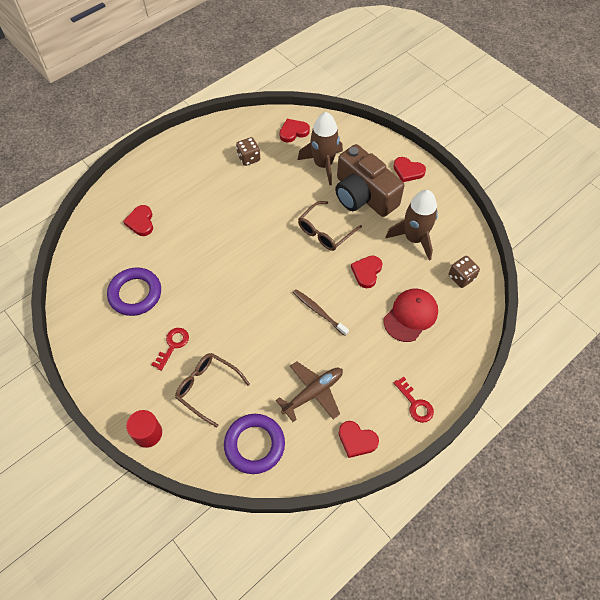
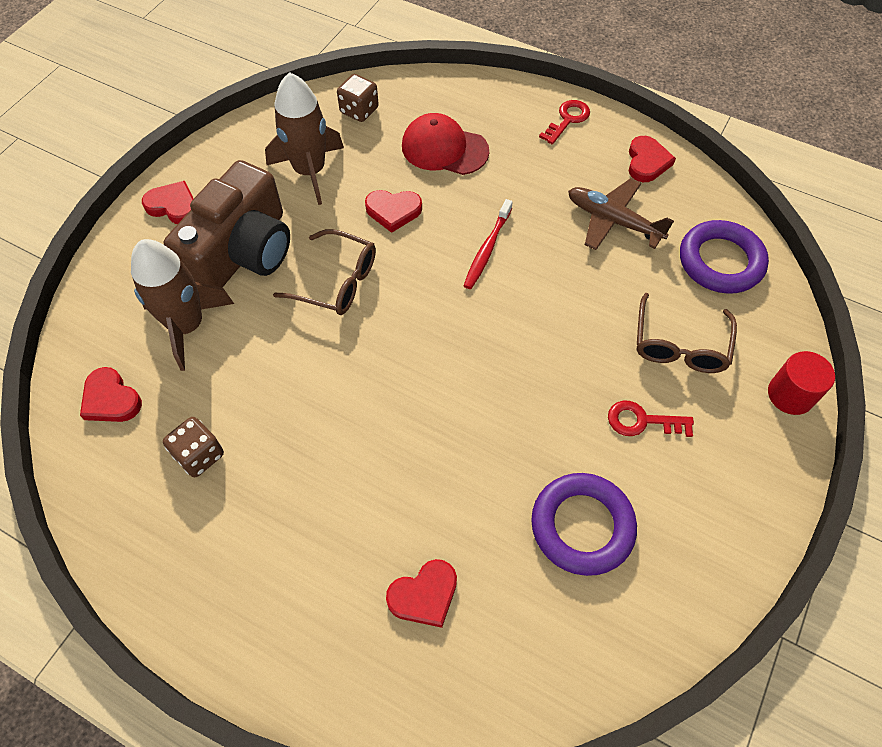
camera: 110 degrees left, 0 degrees up
brown toothbrush [293,289,349,336] -> red toothbrush [464,199,513,289]
red heart [393,157,426,182] -> red heart turned 75 degrees counterclockwise [142,181,194,224]

